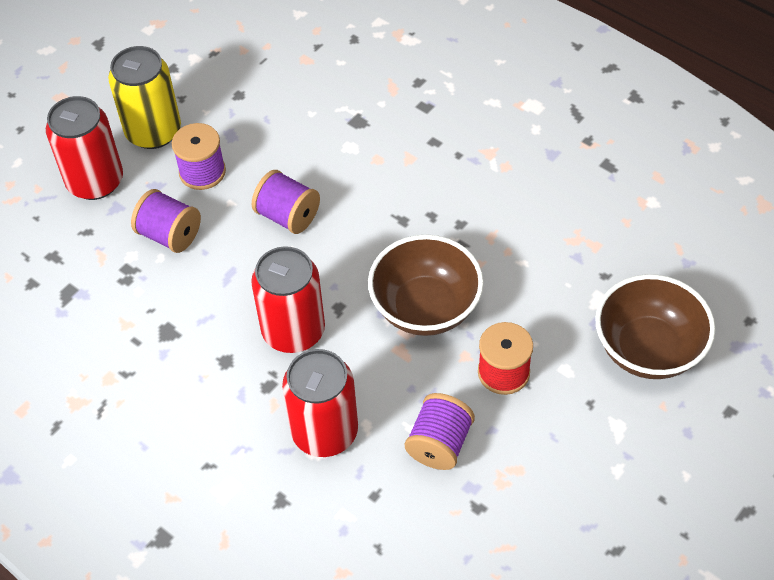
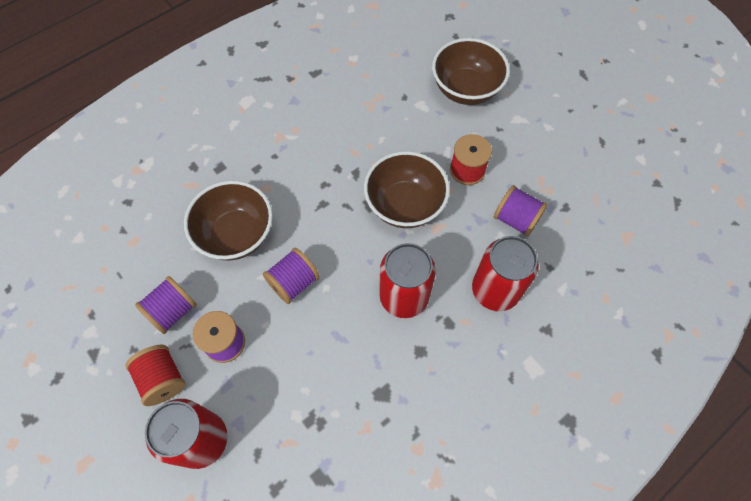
camera: 80 degrees left, 10 degrees up
yellow can [108,46,181,149] -> red spool [126,345,185,406]
purple spool [131,189,201,253] -> purple spool moved to [135,276,197,334]
none -> brown bowl [184,180,273,261]

